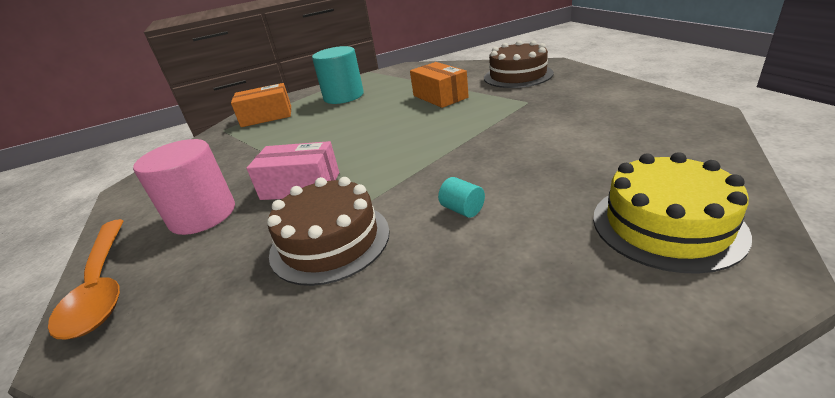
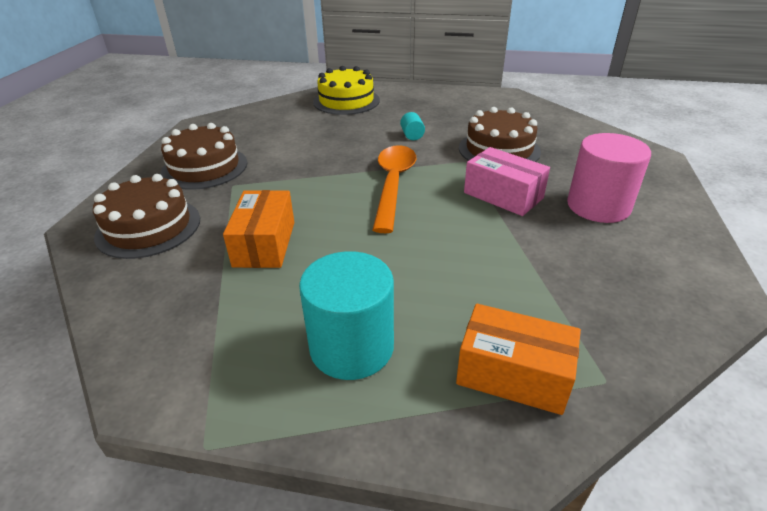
camera: 150 degrees left, 5 degrees up
orange spoon [48,219,124,339] -> orange spoon moved to [372,145,416,233]
none -> brown cake [160,123,247,190]

